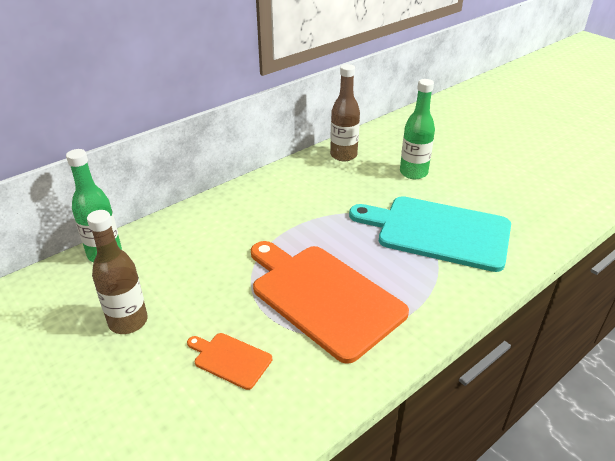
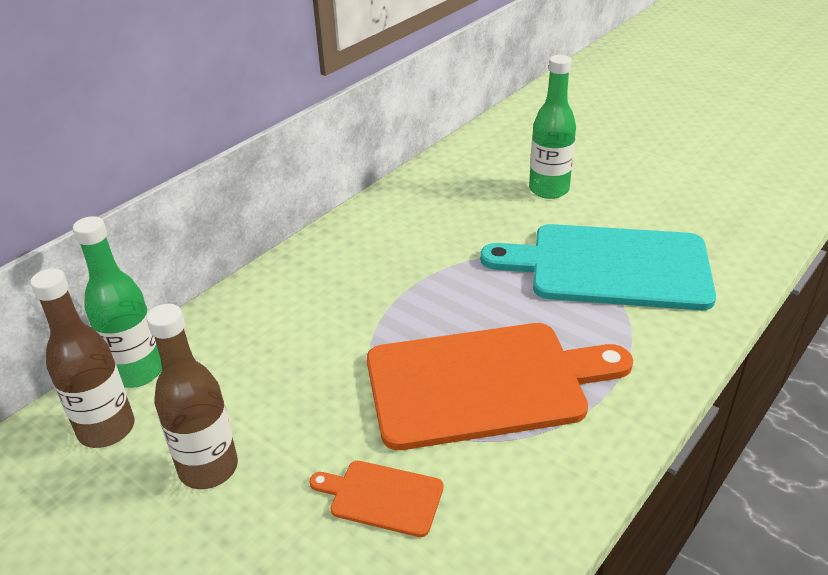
camera: 10 degrees left, 0 degrees up
orange cutting board [251,241,409,364] -> orange cutting board turned 135 degrees clockwise [367,323,633,450]
brown bottle [330,64,360,161] -> brown bottle moved to [30,269,135,448]

